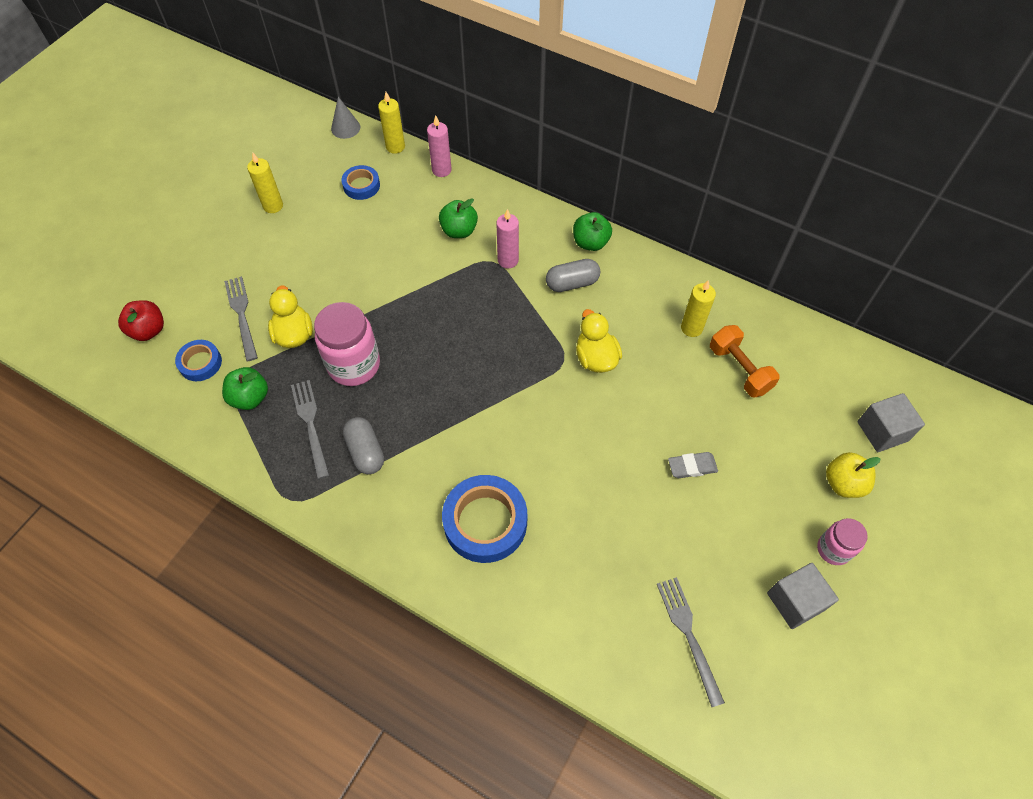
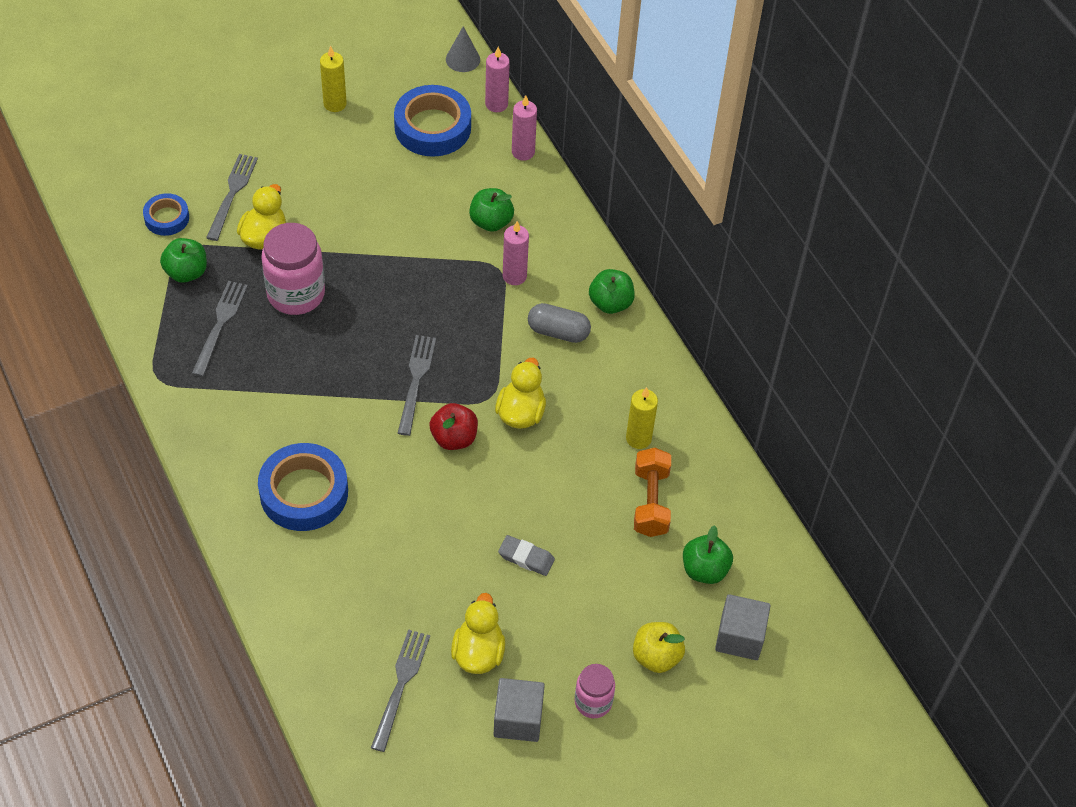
camera: 30 degrees right, 5 degrees down
red apple [118,300,164,341] -> red apple moved to [429,403,478,450]
blue tape [342,165,380,200] -> blue tape [394,85,471,157], size x1.80
grey capsule [343,417,384,474] -> none
yellow candle [378,92,405,154] -> pink candle [485,47,510,112]
none -> grey fork [398,335,436,436]
none -> yellow duck [451,593,505,674]
none -> green apple [683,525,733,584]

